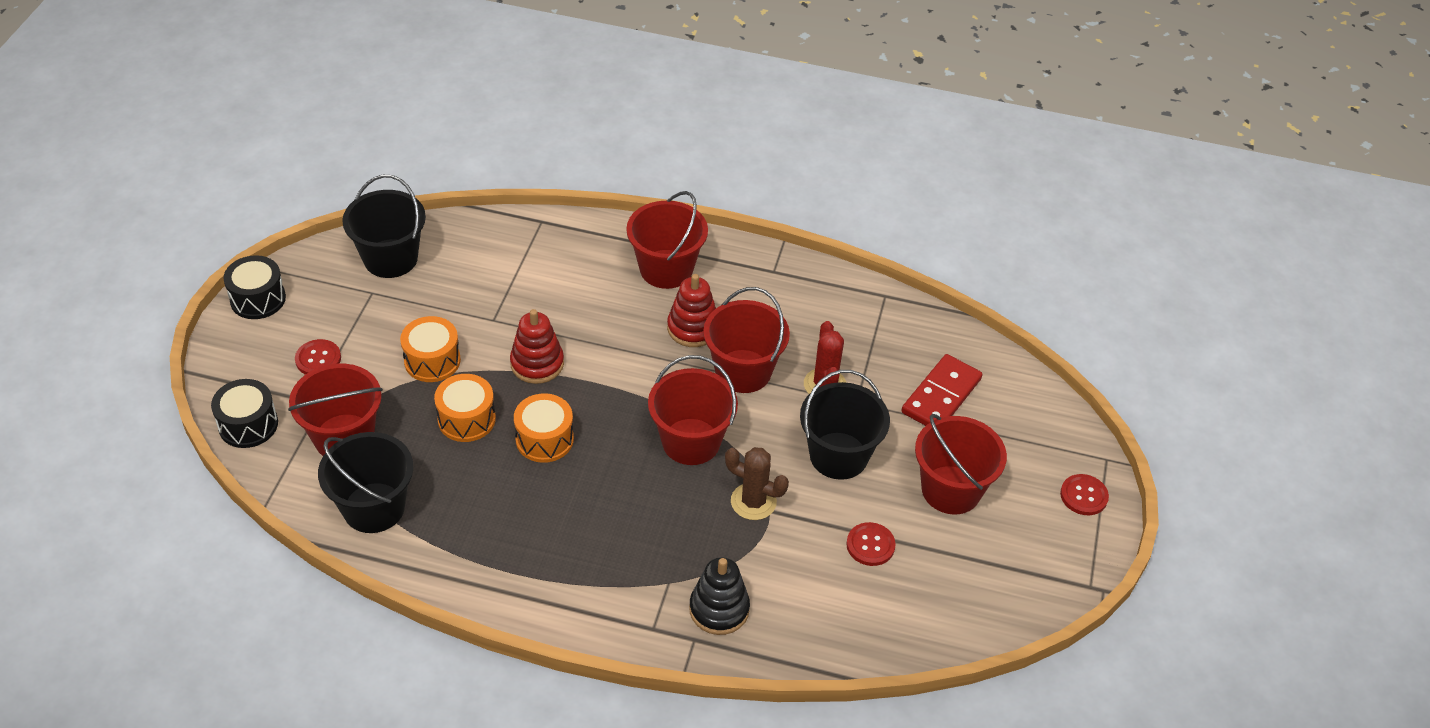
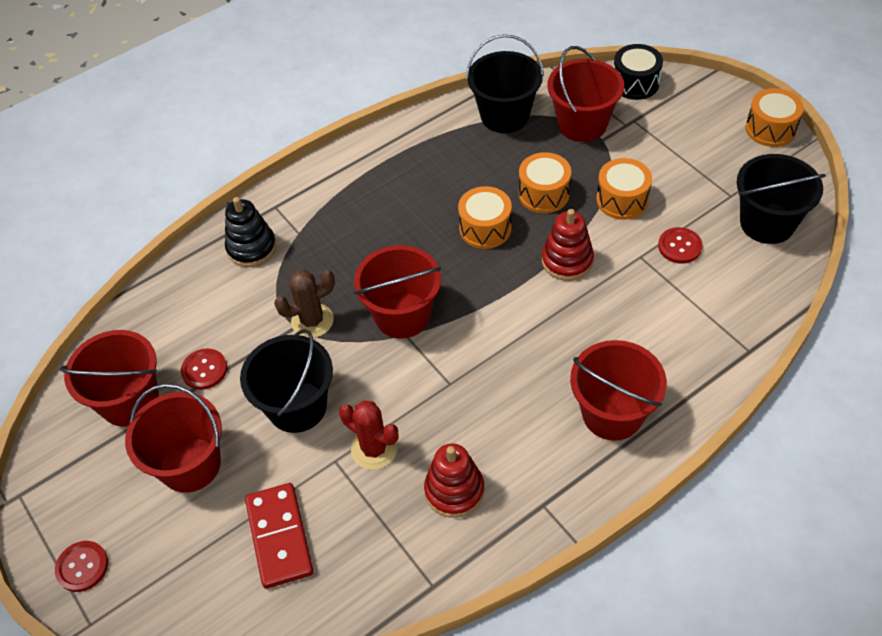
camera: 135 degrees right, 5 degrees up
black drum [223,255,286,319] -> orange drum [746,88,804,147]
red button [295,339,341,375] -> red button moved to [658,227,702,264]
red stacking toy [667,274,716,347] -> red stacking toy moved to [424,443,485,518]
red bucket [703,287,790,393] -> red bucket moved to [60,330,159,427]

